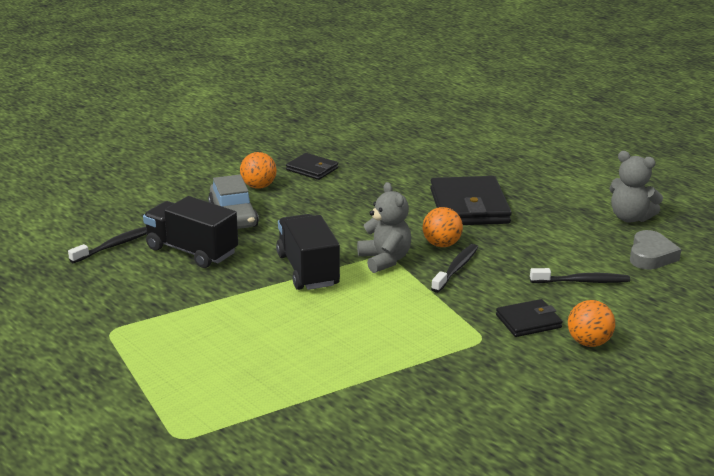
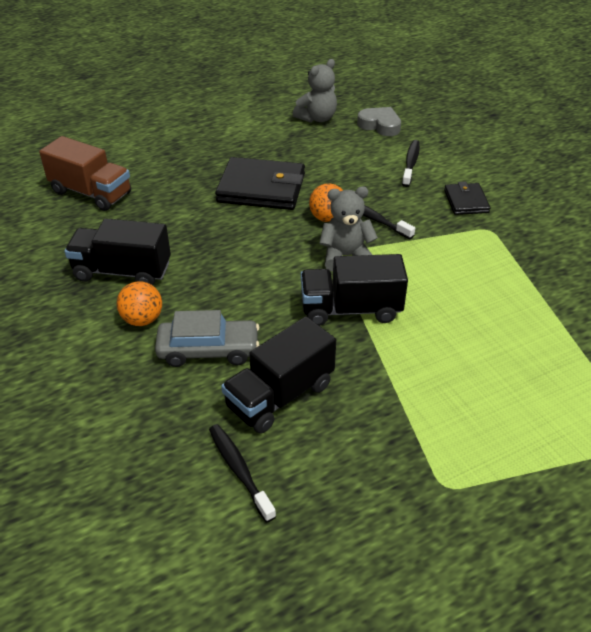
camera: 75 degrees left, 15 degrees up
black wallet [286,153,338,180] -> black truck [64,218,171,285]
orange ball [568,300,615,347] -> none
none -> brown truck [39,136,131,211]

